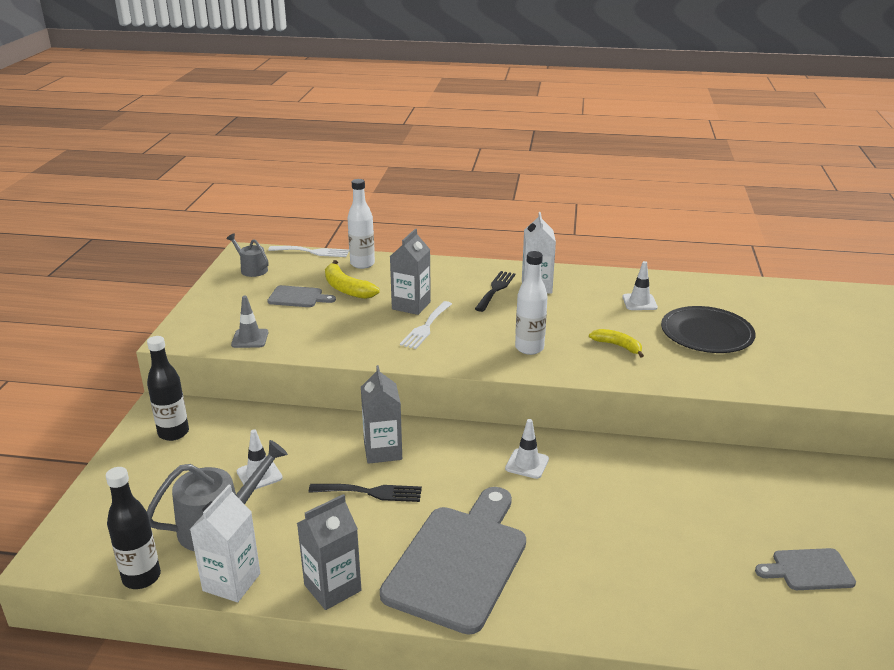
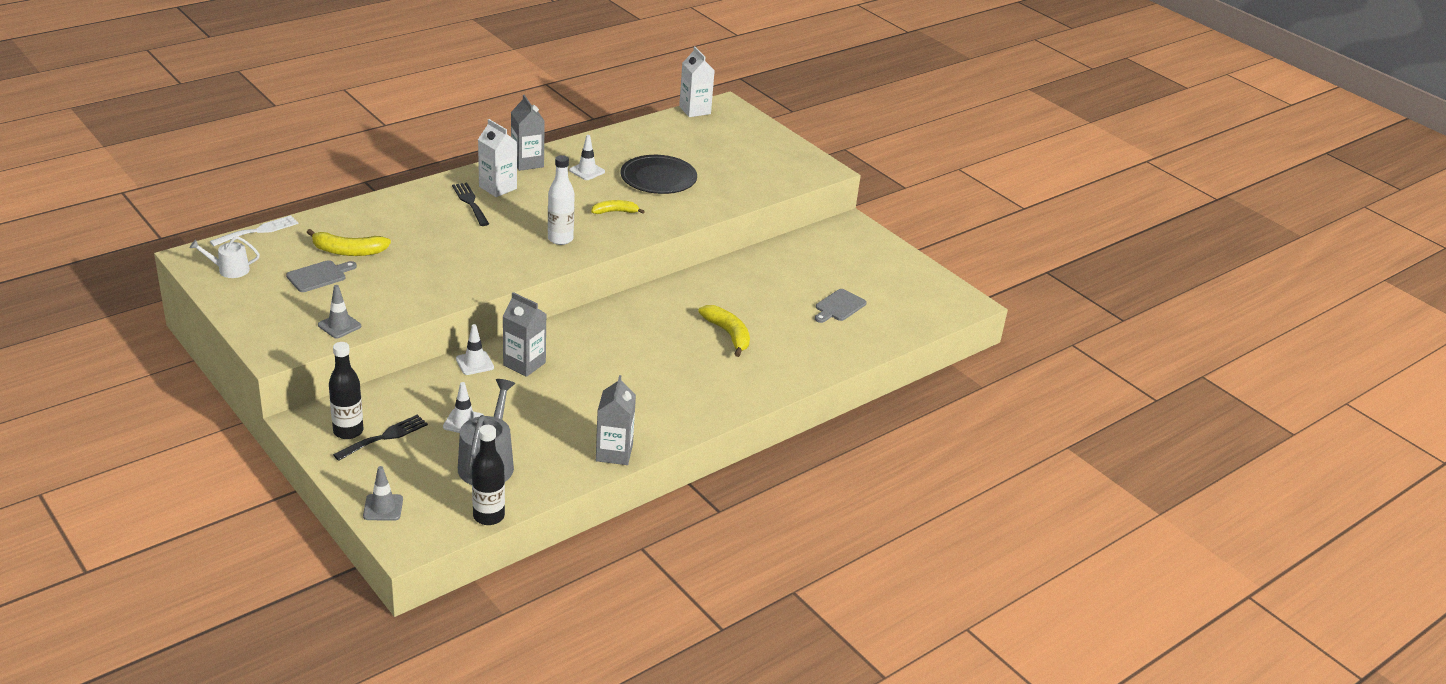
camera: 50 degrees left, 5 degrees up
white carton [190,485,260,602] -> white carton moved to [679,46,715,117]
grey watering can [227,234,269,277] -> white watering can [190,236,260,278]
black fork [309,484,422,502] -> black fork moved to [333,414,428,461]
white bottle [347,179,375,269] -> none
grey cutting board [380,487,526,635] -> none
grey carton [390,229,431,315] -> grey carton moved to [511,95,545,171]
white fork [400,301,452,349] -> none
white traffic cone [505,419,549,479] -> white traffic cone moved to [456,324,494,375]
none -> grey traffic cone [363,466,403,521]
none -> yellow banana [698,305,750,357]

